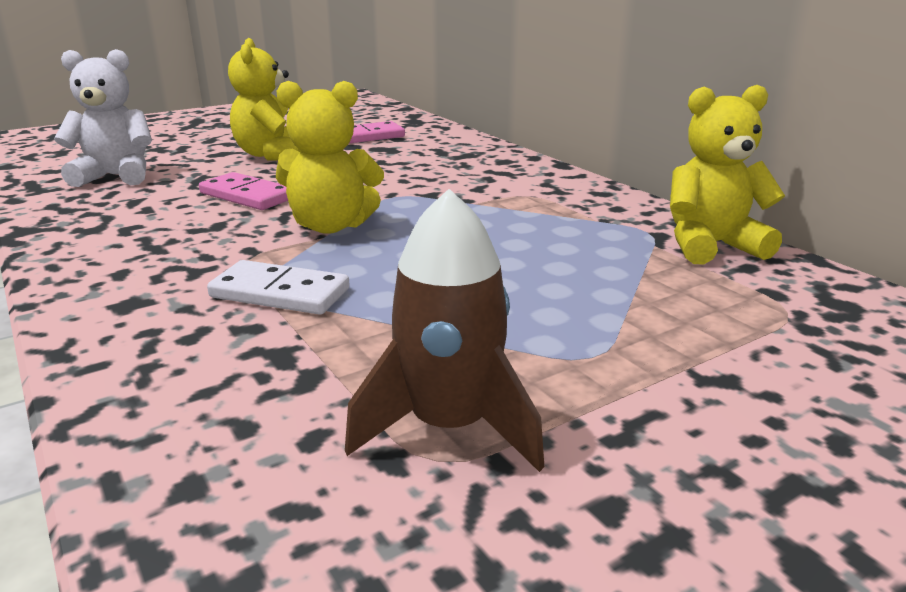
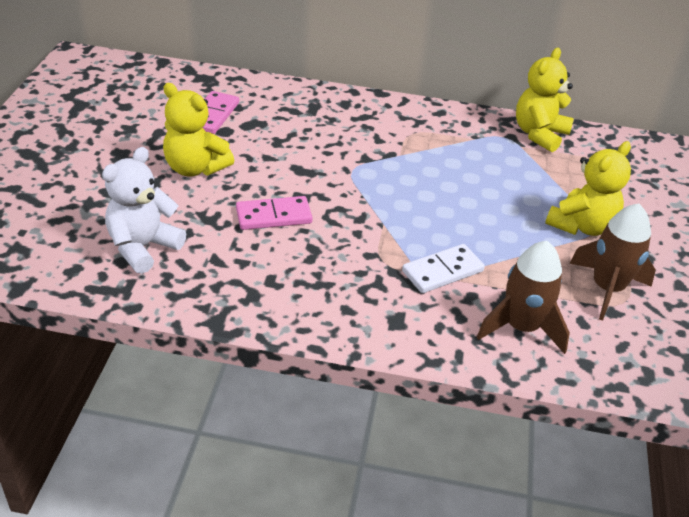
camera: 50 degrees left, 15 degrees up
yellow teddy bear [276,81,384,234] -> yellow teddy bear moved to [545,141,631,236]
none -> brown rocket [477,241,570,354]

